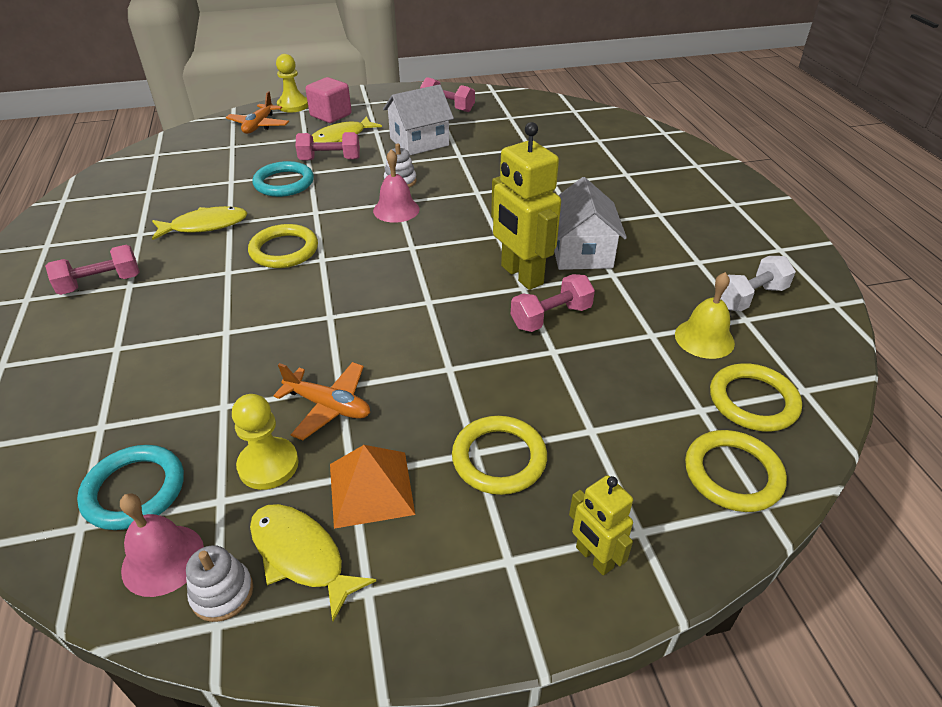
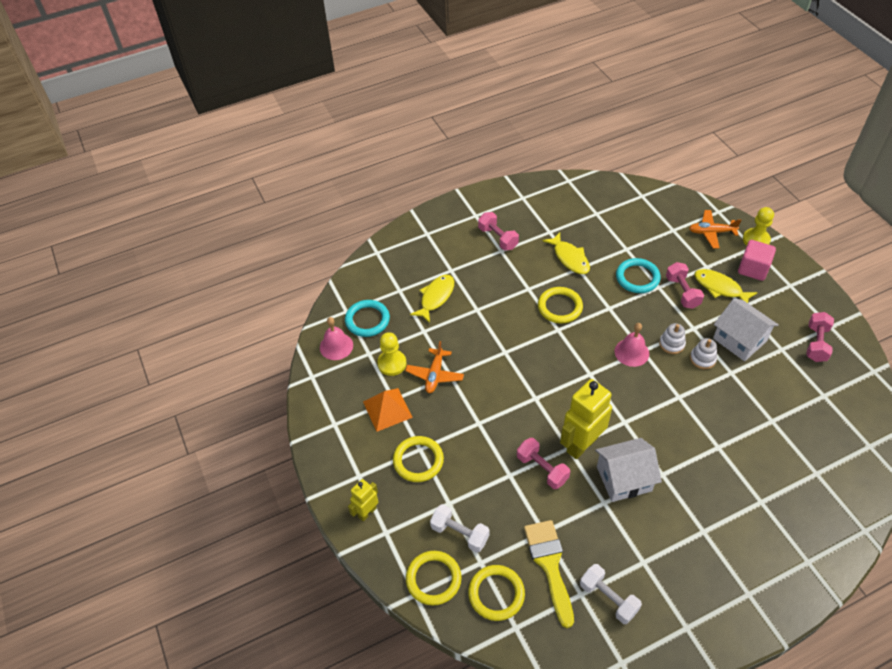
camera: 80 degrees right, 10 degrees up
white stacking toy [186,545,253,622] -> white stacking toy moved to [690,338,717,369]
yellow fish [250,504,376,621] -> yellow fish moved to [410,275,454,323]
yellow bell [675,272,735,359] -> yellow brush [524,520,574,628]
none -> white dumbbell [430,504,490,552]

